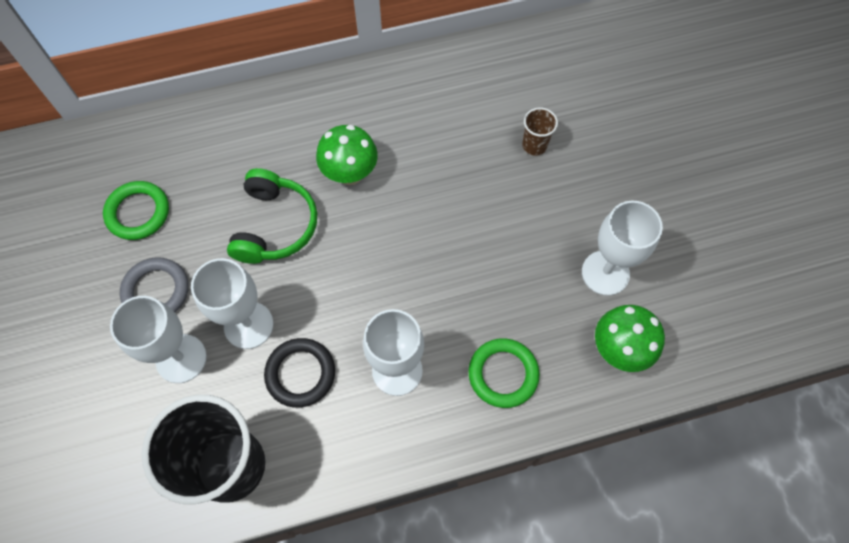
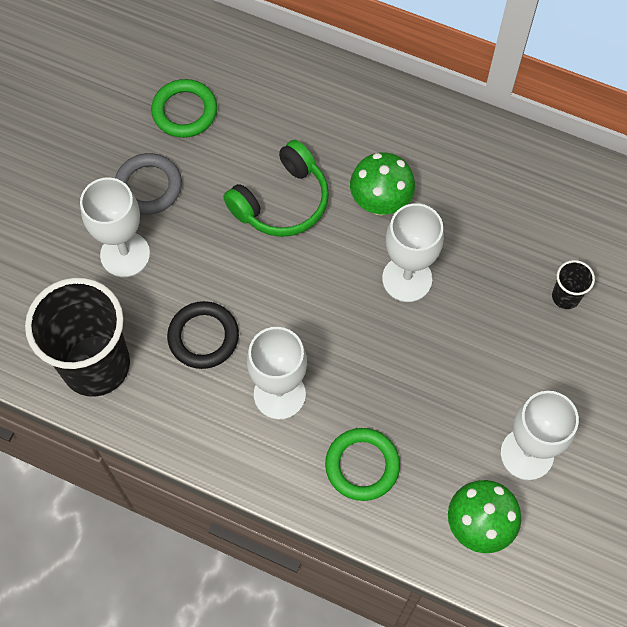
camera: 40 degrees right, 0 degrees up
white goblet [191,258,273,349] -> white goblet moved to [382,203,444,302]
brown cup [522,107,558,156] -> black cup [552,260,595,309]

